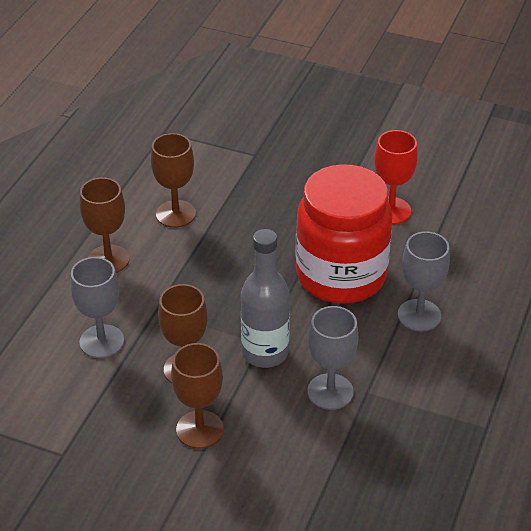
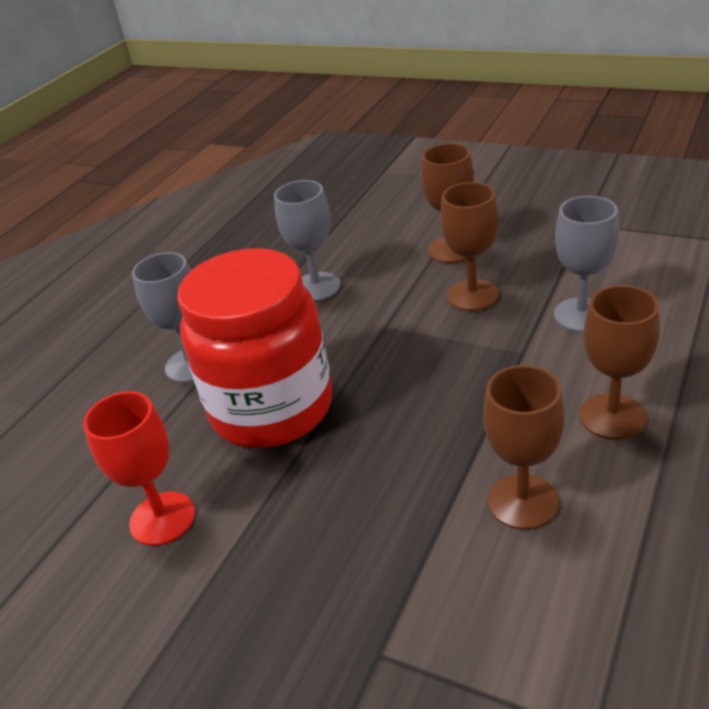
camera: 170 degrees left, 5 degrees down
grey bottle [241,229,290,368] -> none

